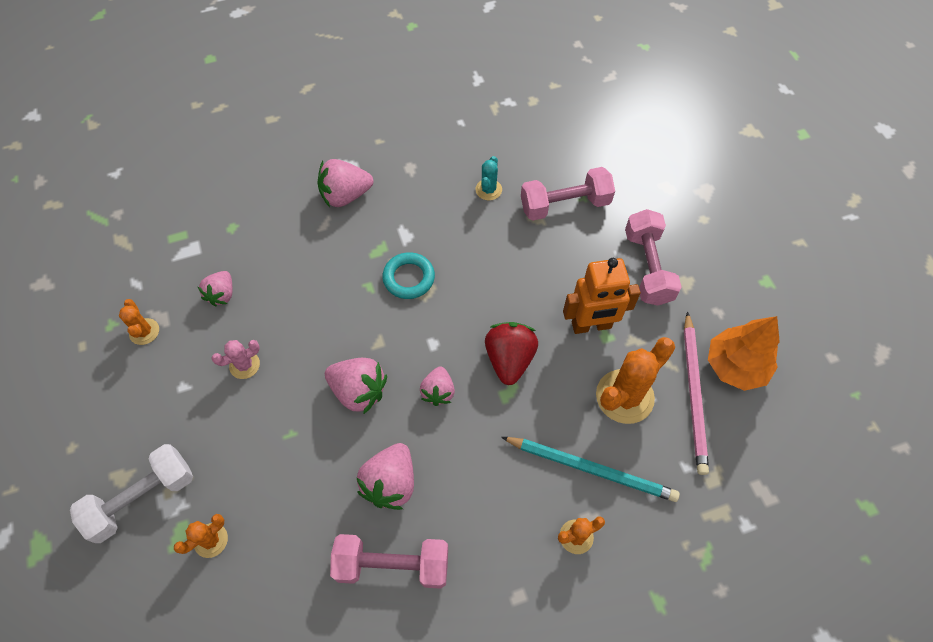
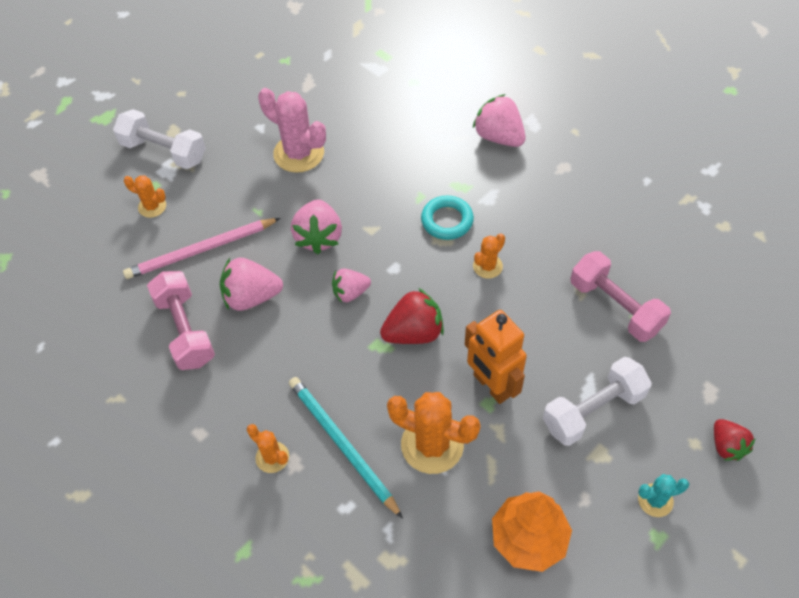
camera: 65 degrees right, 5 degrees down
orange cactus [119,299,159,345] -> orange cactus moved to [473,233,505,279]
pink strawberry [198,271,232,306] -> none
pink cactus [211,340,260,379] -> pink cactus [258,88,326,173], size x1.87
turquoise cactus [475,156,502,200] -> turquoise cactus moved to [638,474,689,517]
turquoise pencil [501,437,680,502] -> turquoise pencil turned 150 degrees clockwise [289,377,403,519]
pink dumbbell [625,209,682,306] -> white dumbbell [543,357,652,446]
pink pencil [684,311,709,475] -> pink pencil moved to [123,218,280,279]
none -> red strawberry [714,419,756,461]

